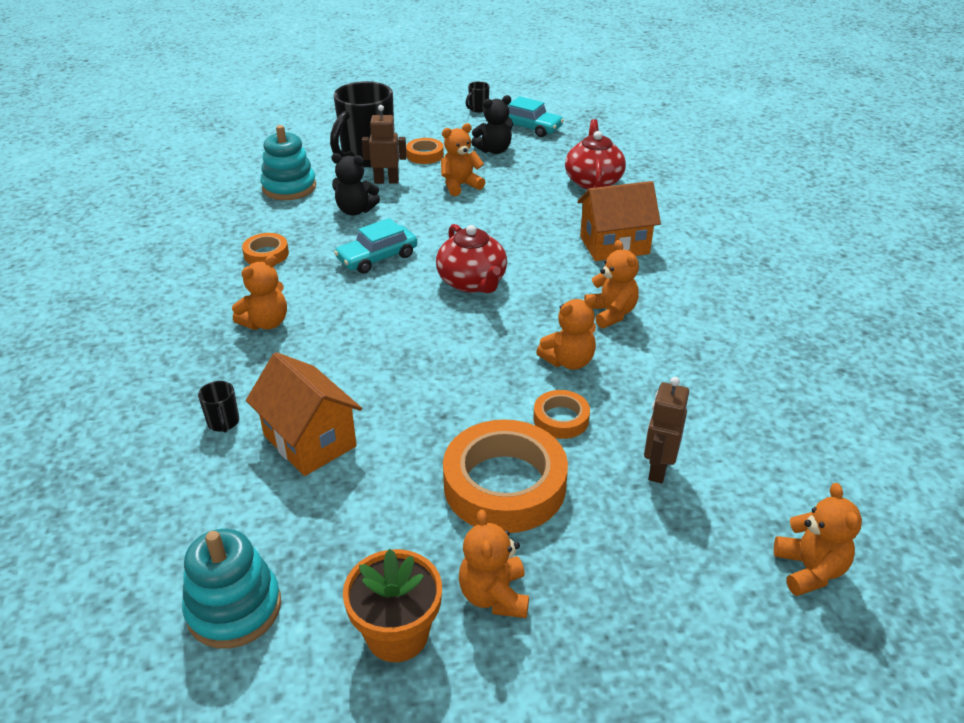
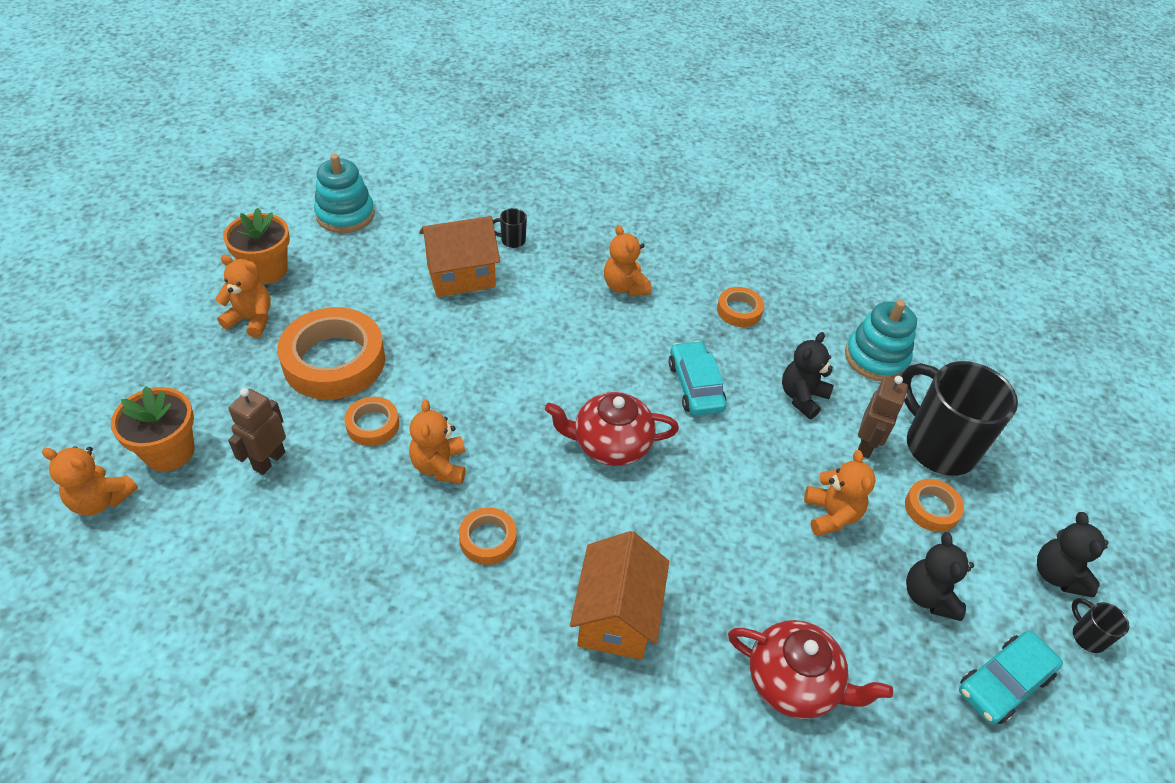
camera: 110 degrees right, 10 degrees up
orange teddy bear [584,240,639,328] -> orange tape [459,507,517,565]
brown robot [644,377,689,484] -> brown robot turned 105 degrees counterclockwise [228,388,286,475]
none -> orange flower pot [111,386,195,472]
none -> black teddy bear [1037,512,1108,597]

